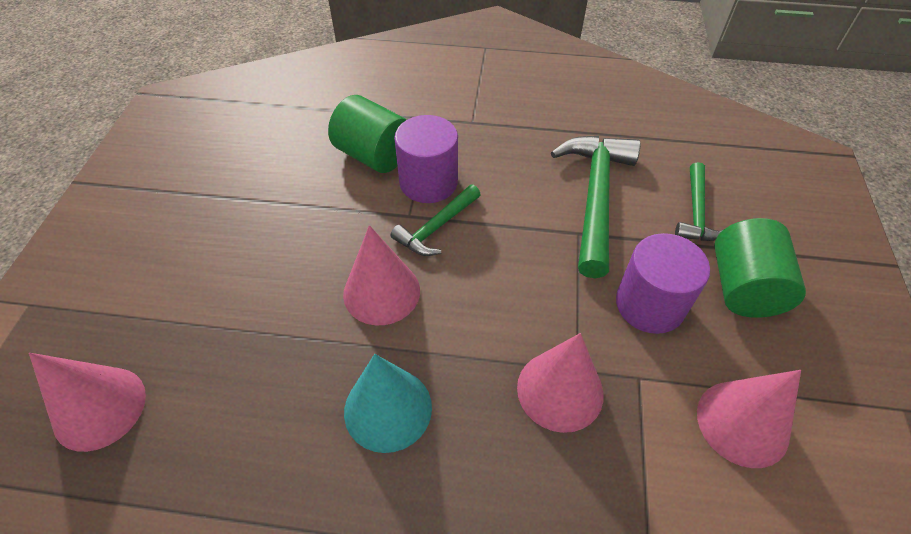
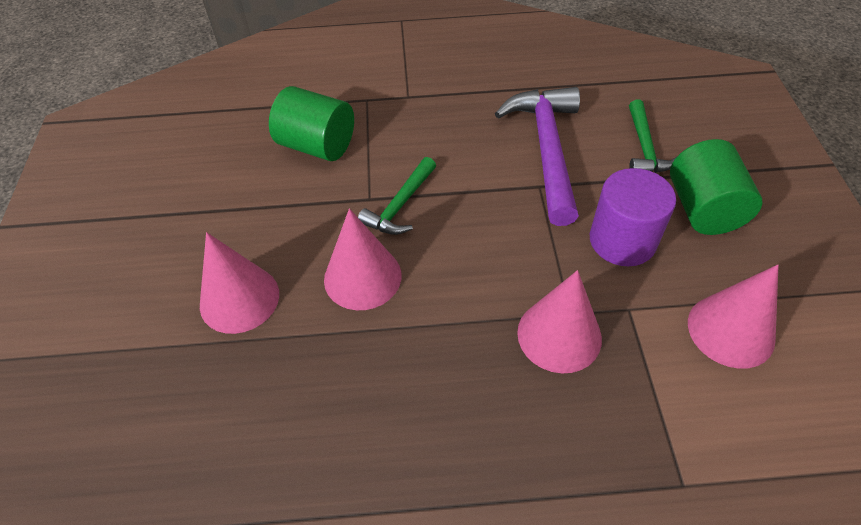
camera: 10 degrees left, 0 degrees up
pink cone [29,353,146,452] -> pink cone moved to [200,232,279,334]
turquoise cone [344,354,432,453] -> none
purple cylinder [394,115,458,203] -> none
green hammer [551,136,641,278] -> purple hammer [495,87,580,226]

